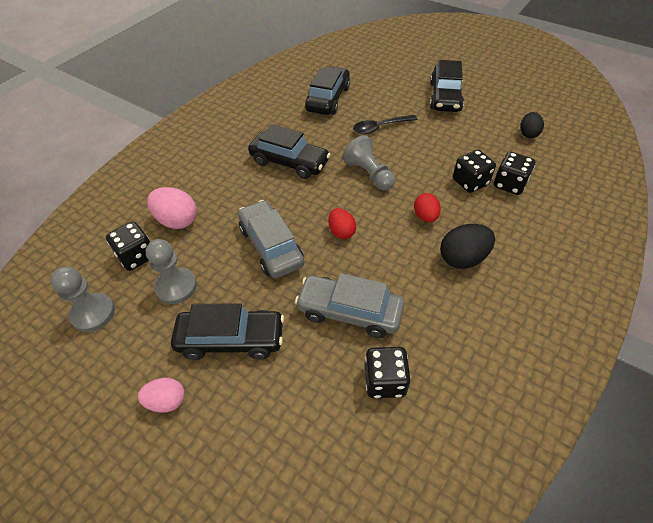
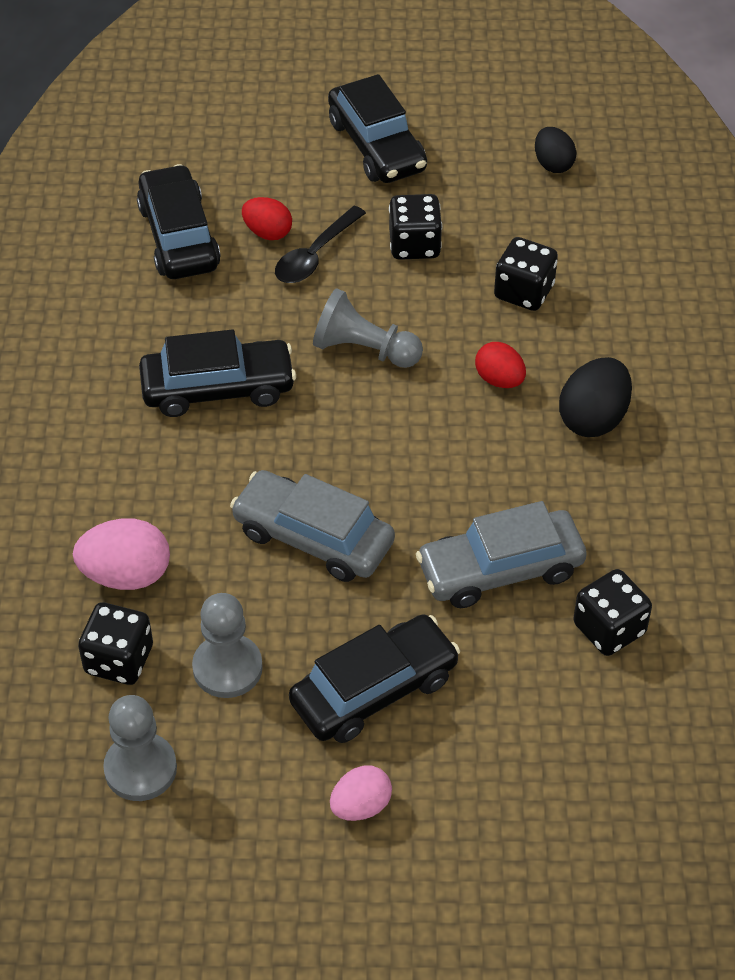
camera: 35 degrees left, 0 degrees up
red egg [328,208,356,239] -> red egg moved to [242,197,292,240]
black dice [494,152,535,195] -> black dice moved to [389,194,442,260]

